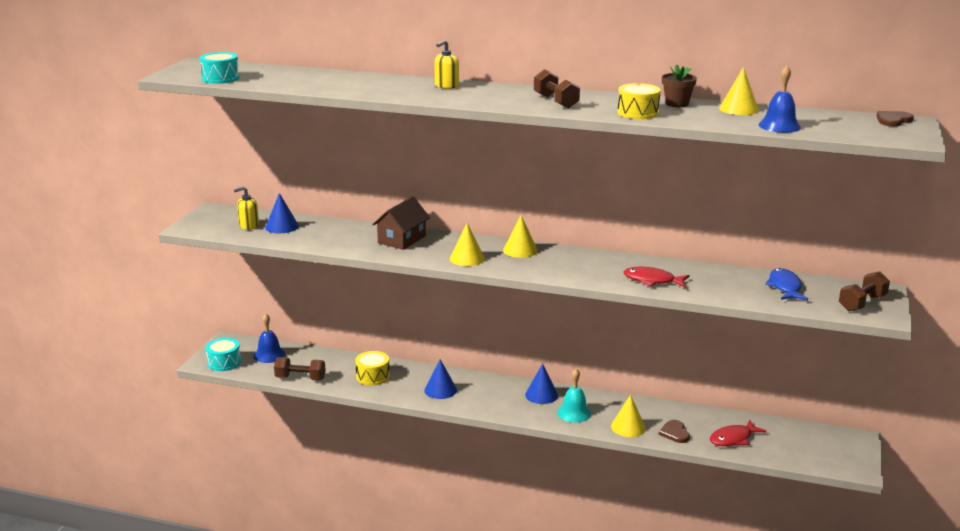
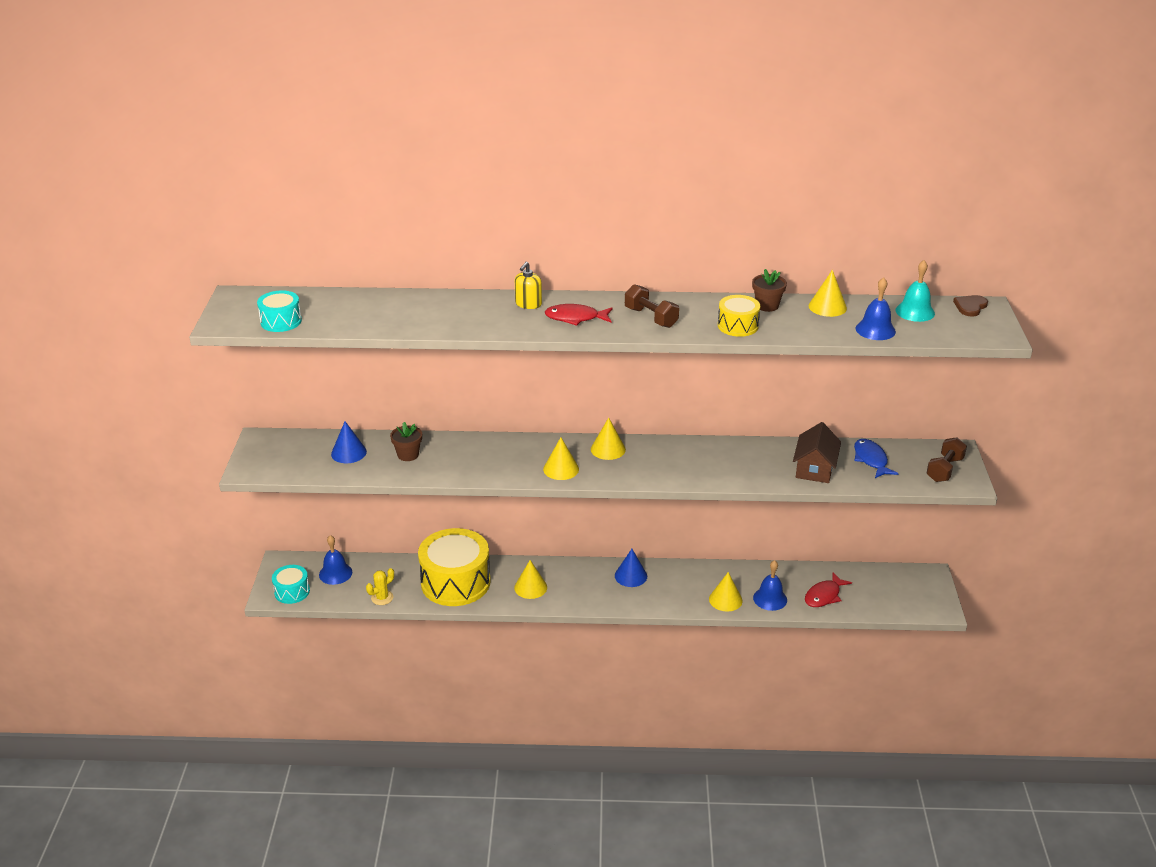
camera: 15 degrees left, 10 degrees up
yellow soap dispenser [234,187,259,230] -> none
brown dumbbell [274,357,326,380] -> yellow cactus [366,568,394,605]
yellow drum [355,351,390,385] -> yellow drum [418,528,491,606], size x2.01
brown house [372,196,430,250] -> brown house moved to [793,422,841,483]
blue cone [424,359,457,399] -> yellow cone [514,560,547,599]
turquoise bell [557,369,591,423] -> turquoise bell moved to [895,260,935,322]
red fish [623,267,690,288] -> red fish moved to [545,304,612,326]
brown heart [659,420,690,443] -> blue bell [753,560,787,611]
none -> brown flower pot [390,422,422,461]

